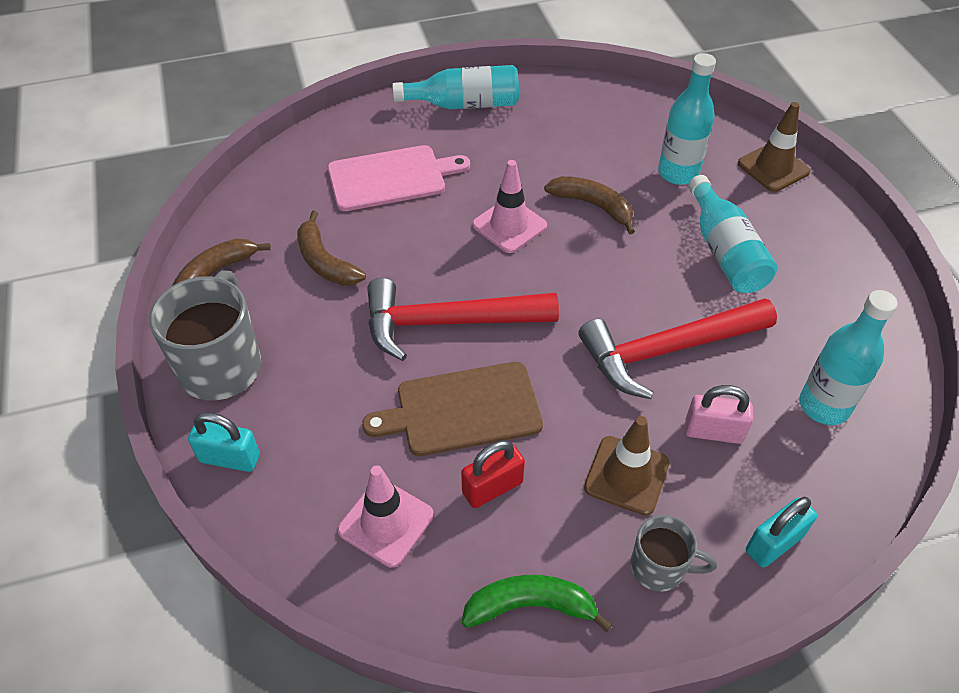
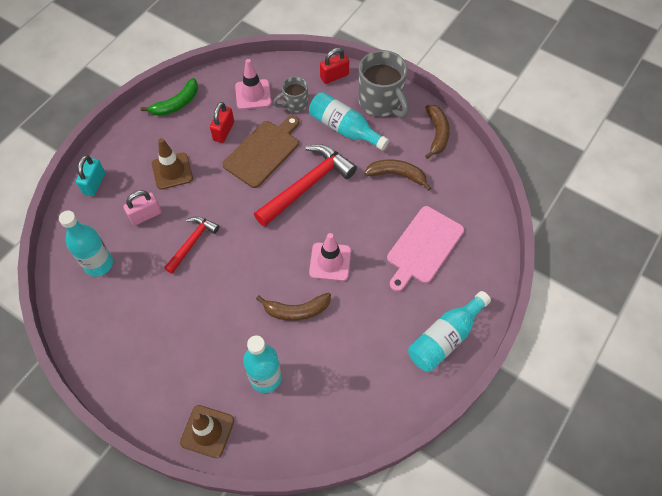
camera: 140 degrees right, 10 degrees up
turquoise padlock [188,412,260,472] -> red padlock [320,48,349,84]
red hammer [578,298,777,399] -> red hammer [164,216,219,274], size x0.58
grey mug [631,515,717,592] -> grey mug moved to [273,76,308,113]
turquoise bottle [688,175,777,293] -> turquoise bottle moved to [309,92,389,151]

